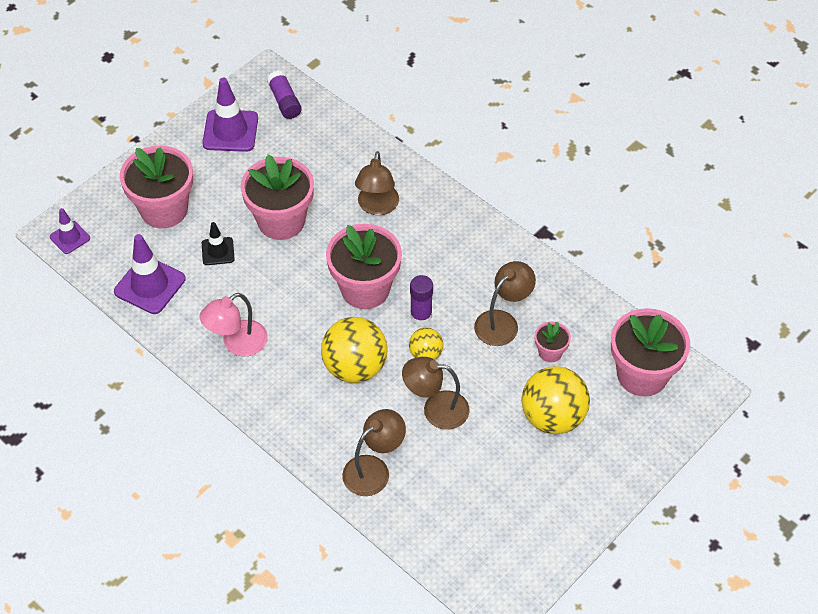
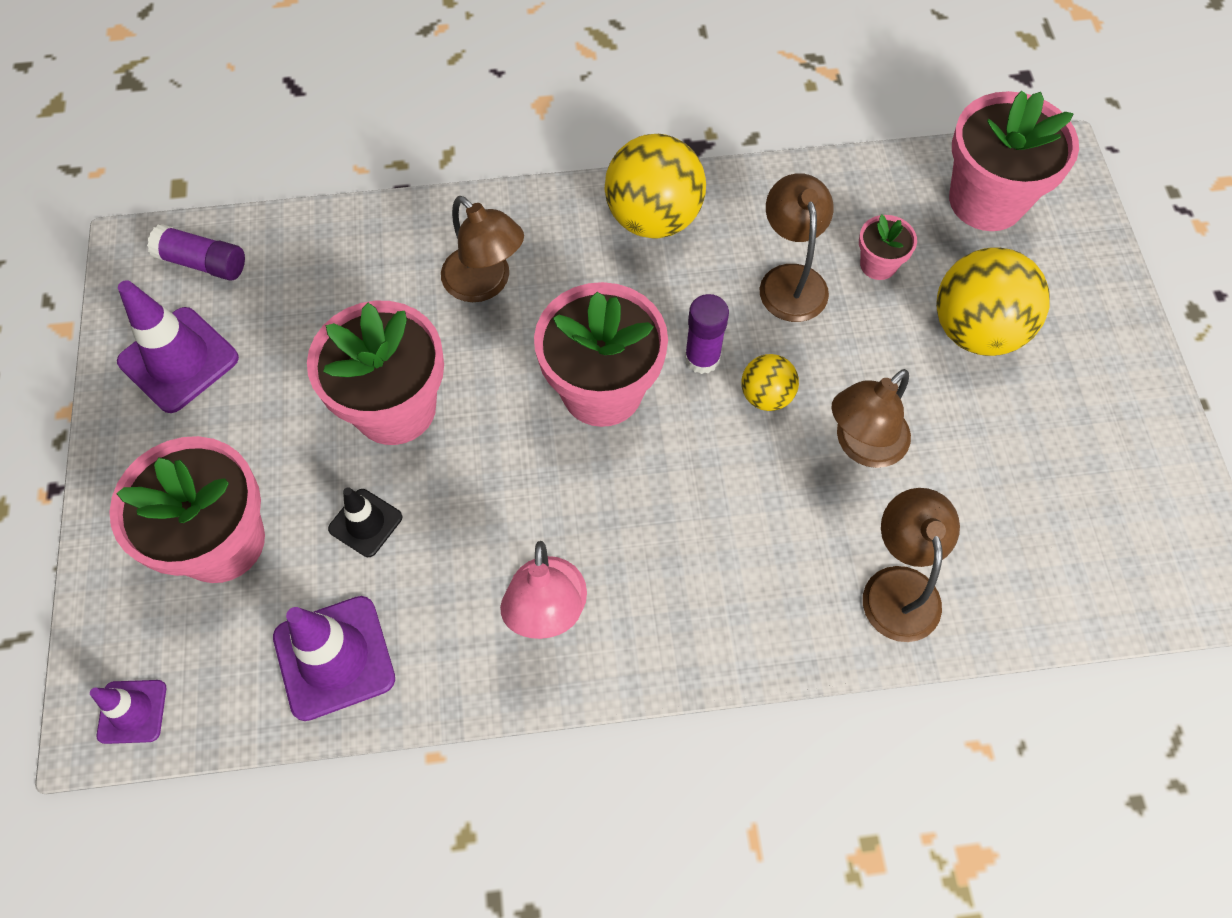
camera: 50 degrees left, 10 degrees up
yellow ball [321,317,388,383] -> yellow ball moved to [604,134,706,239]

